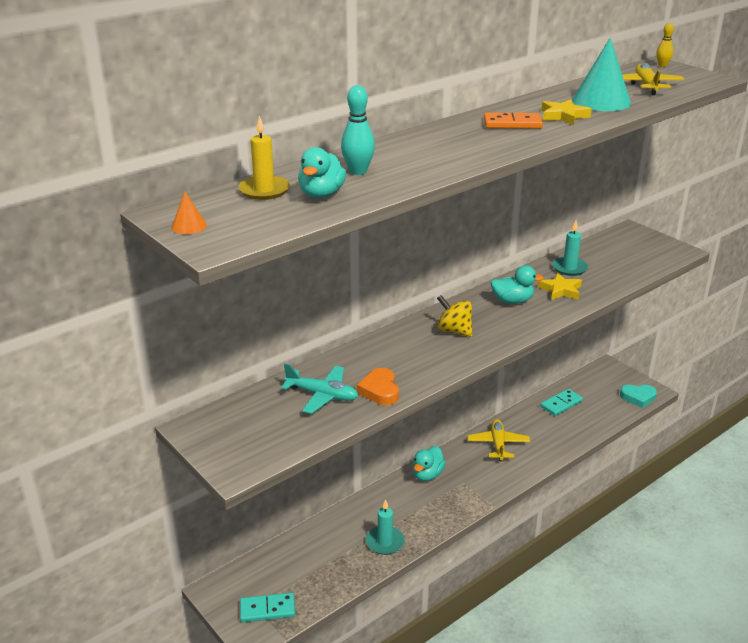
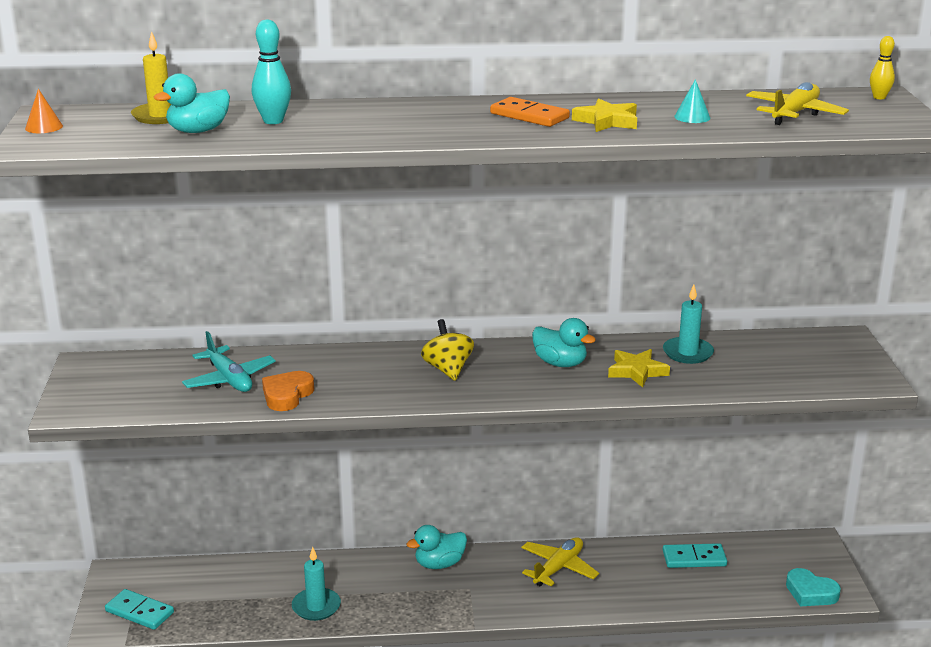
camera: 35 degrees right, 5 degrees down
turquoise cone [572,37,631,111] -> turquoise cone [674,79,710,123], size x0.44

